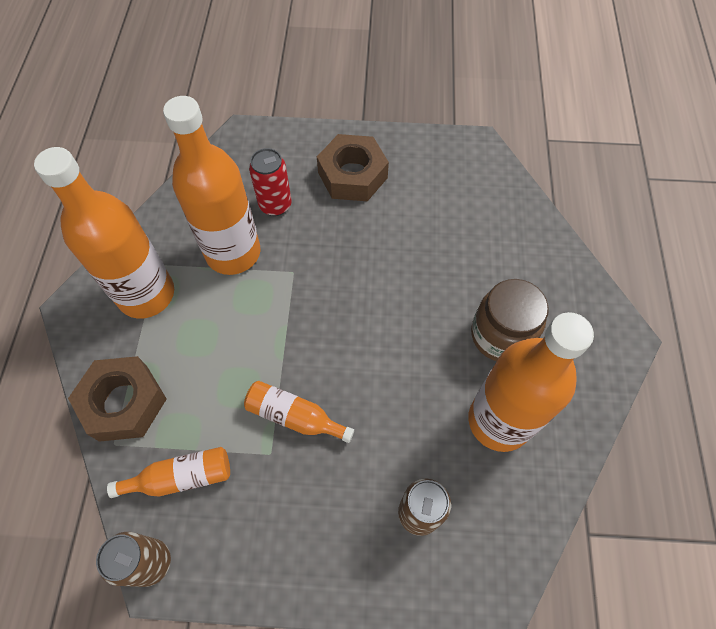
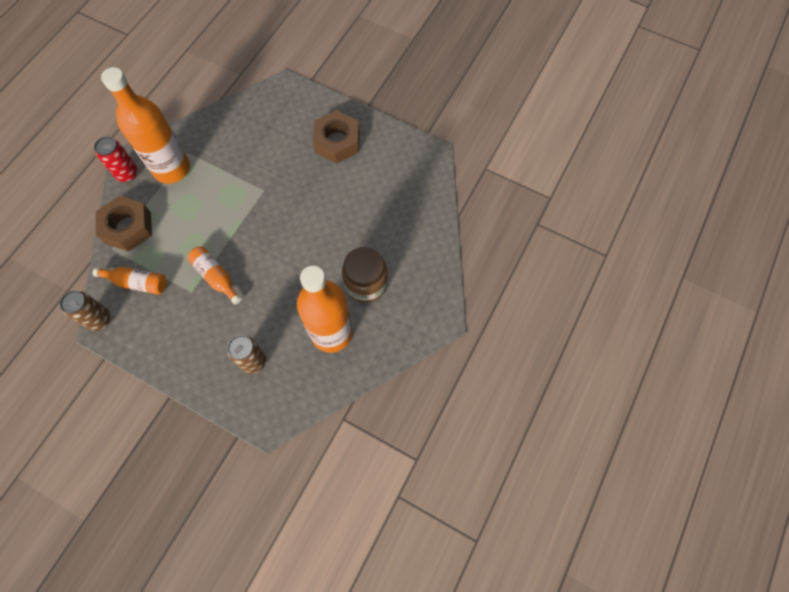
camera: 25 degrees right, 5 degrees up
orange bottle [163,96,260,275] -> none
red can [249,148,292,216] -> red can moved to [94,136,138,182]

